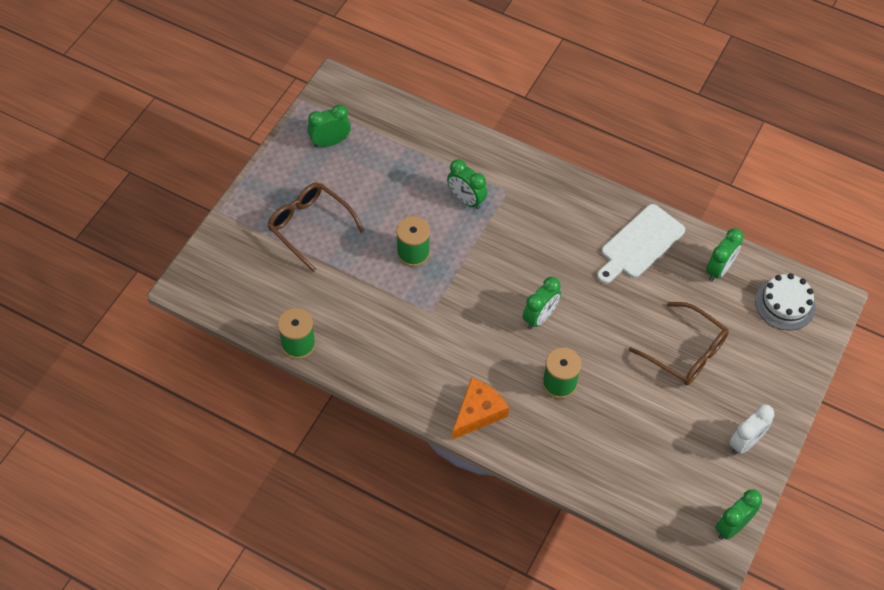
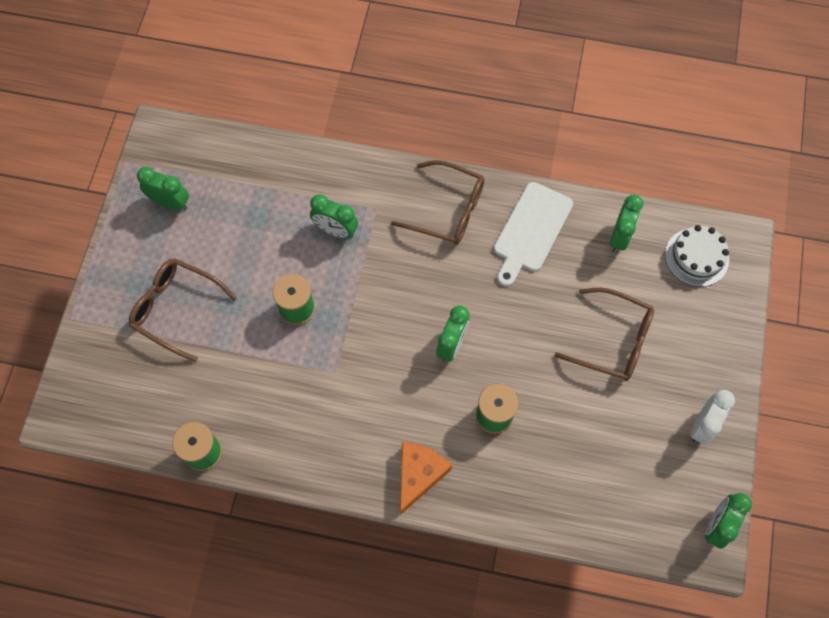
camera: 15 degrees left, 10 degrees up
green clock [308,104,351,147] -> green clock turned 60 degrees clockwise [137,167,189,210]
none -> brown glasses [391,160,484,245]

